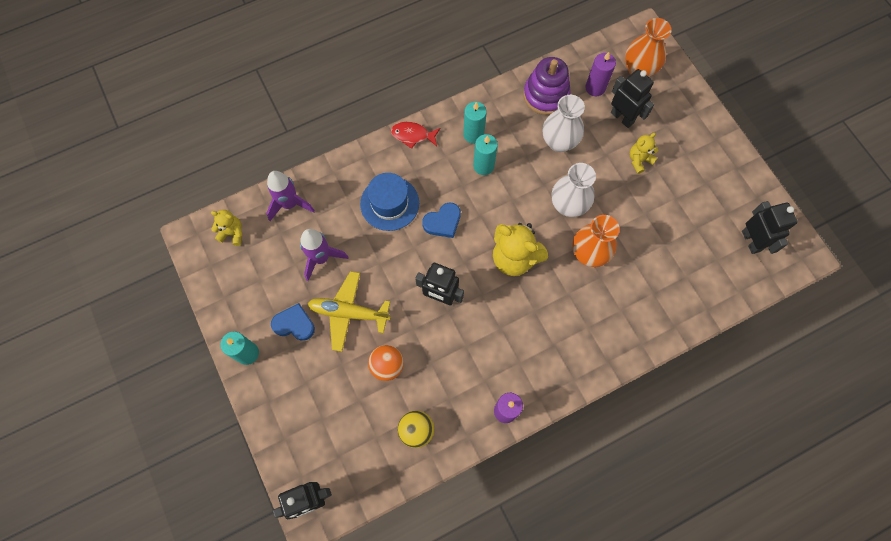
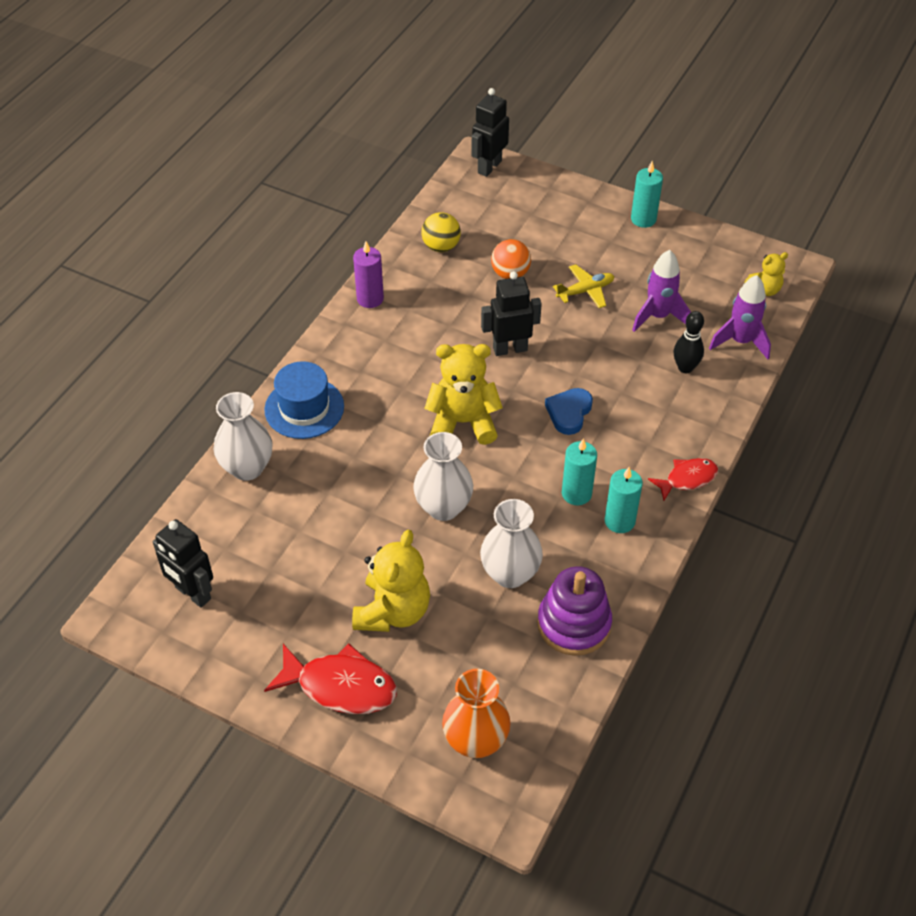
camera: 145 degrees right, 20 degrees down
blue heart [271,303,315,341] -> none
yellow plane [308,271,391,352] -> yellow plane [553,264,614,308], size x0.66
blue hat [360,173,419,231] -> blue hat moved to [264,361,344,439]
orange vase [572,215,620,267] -> none
purple candle [585,52,616,96] -> none
black robot [611,69,654,128] -> none
yellow teddy bear [630,133,658,174] -> yellow teddy bear [352,530,430,632], size x1.84
none -> white vase [214,392,273,481]
none -> red fish [264,643,397,714]
none -> black bowling pin [674,311,704,373]

